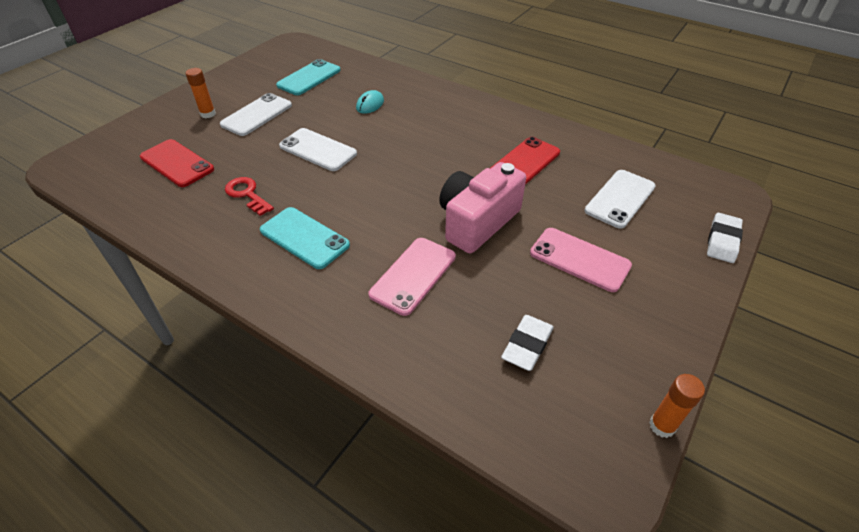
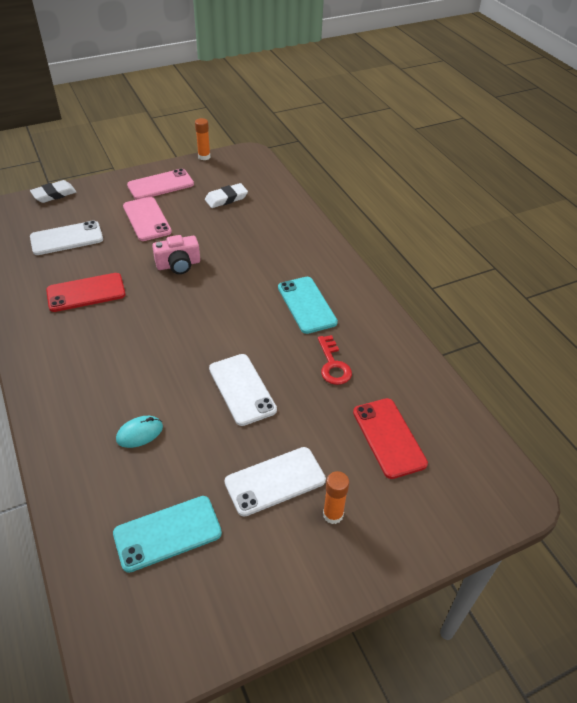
camera: 150 degrees left, 0 degrees up
pink phone [369,238,456,316] -> pink phone moved to [127,168,194,200]
pink camera [439,162,526,254] -> pink camera [152,235,200,274], size x0.62

